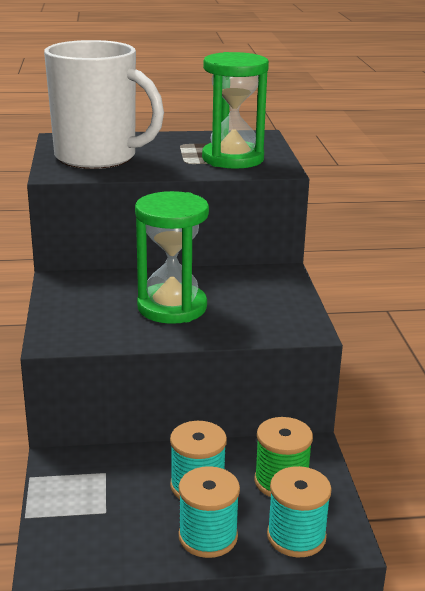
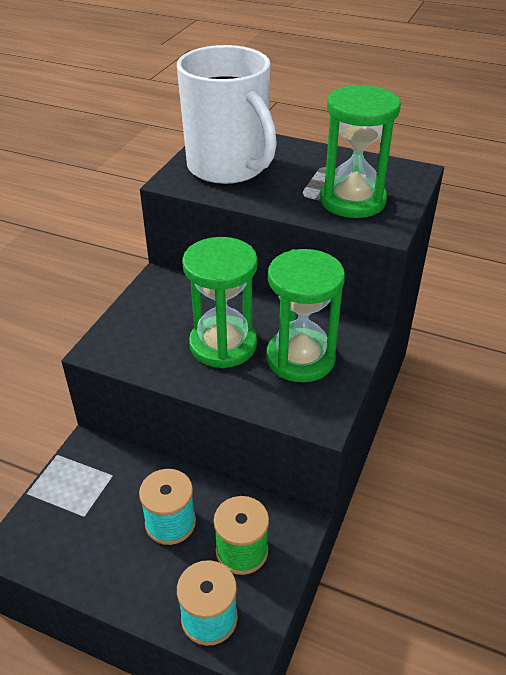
camera: 30 degrees right, 15 degrees up
turquoise spool [179,466,240,558] -> none
none -> green hourglass [266,249,345,382]

